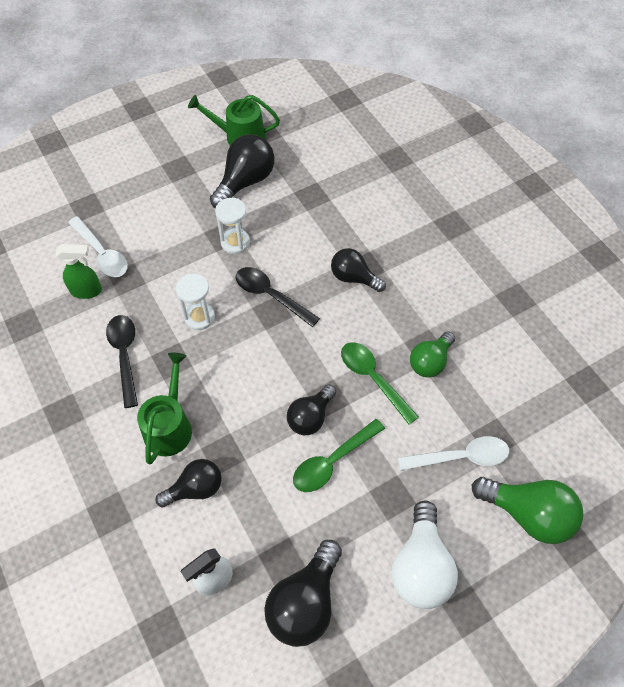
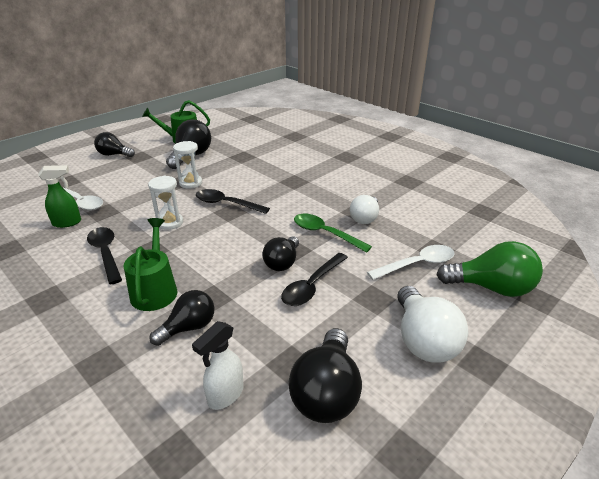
camera: 15 degrees left, 25 degrees down
green spoon [293,419,385,492] -> black spoon [281,253,348,306]
black light bulb [331,248,386,292] -> black light bulb moved to [94,132,135,157]
green light bulb [410,331,455,377] -> white light bulb [350,195,379,224]

